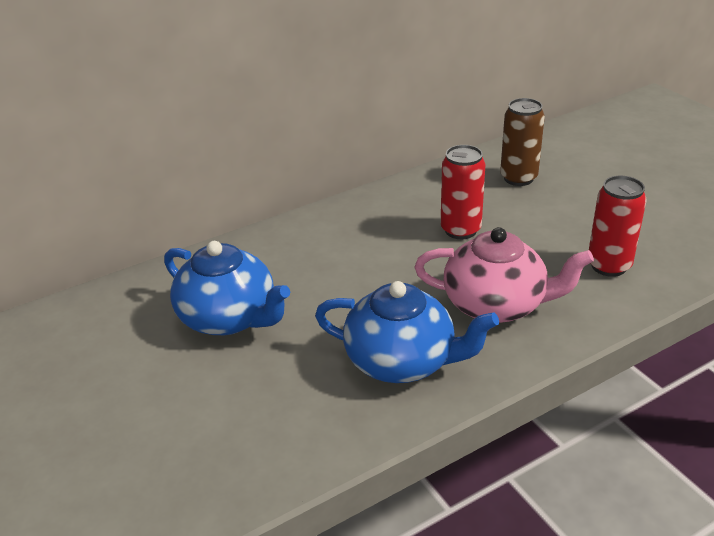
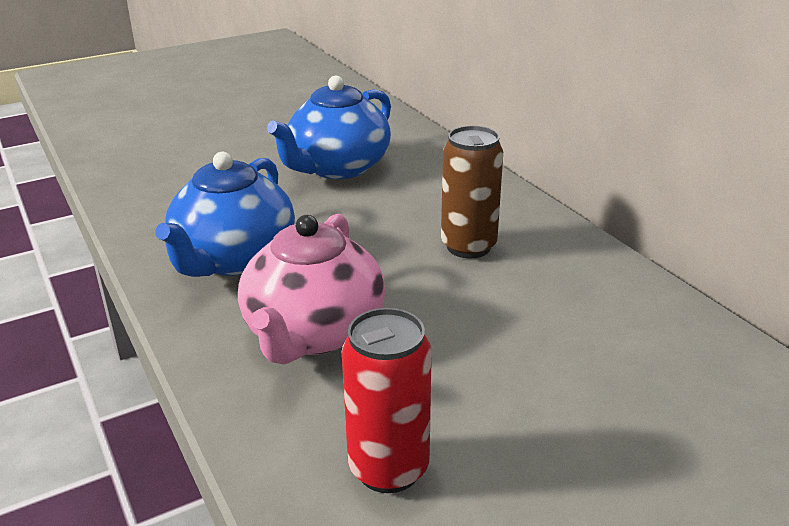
camera: 90 degrees right, 5 degrees down
red can [441,145,485,239] -> none
brown can [500,98,545,186] -> brown can moved to [441,126,503,259]

